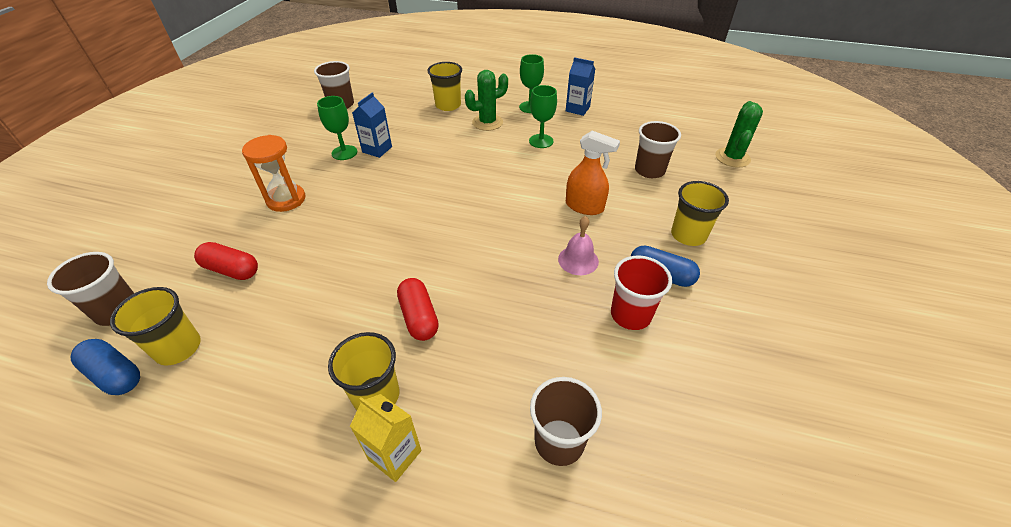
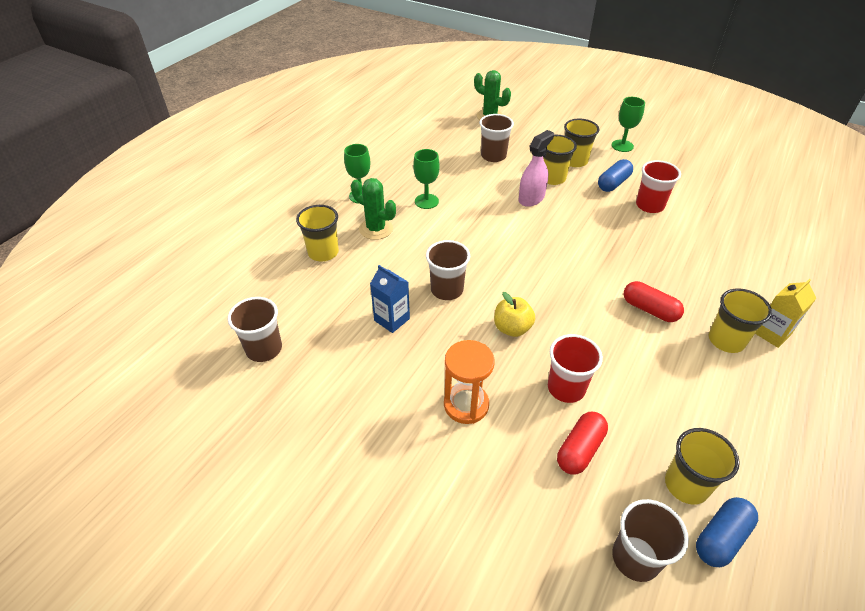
camera: 75 degrees left, 0 degrees up
green goblet [317,96,357,160] -> green goblet moved to [611,97,645,152]
red capsule [397,278,439,341] -> red capsule turned 45 degrees clockwise [624,281,684,322]
green cactus [465,70,508,131] -> green cactus turned 45 degrees counterclockwise [351,178,396,240]
brown cup [530,377,602,466] -> brown cup moved to [426,240,470,300]
pink bell [558,216,599,275] -> none
blue carton [566,57,595,116] -> none
orange spray bottle [566,131,620,215] -> pink spray bottle [518,130,554,207]
none -> yellow apple [494,292,535,337]
none -> yellow cup [543,135,577,185]
none -> red cup [548,334,603,403]

